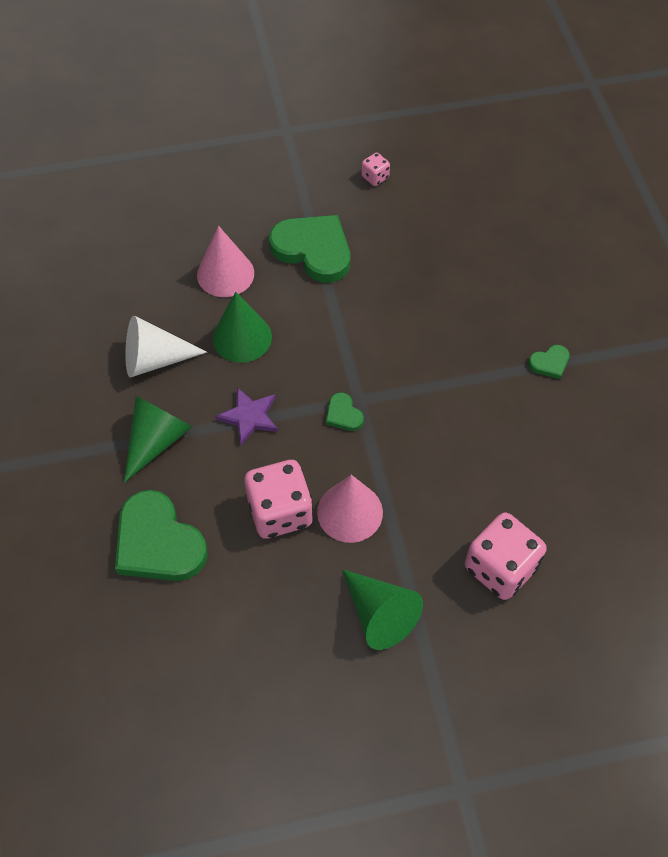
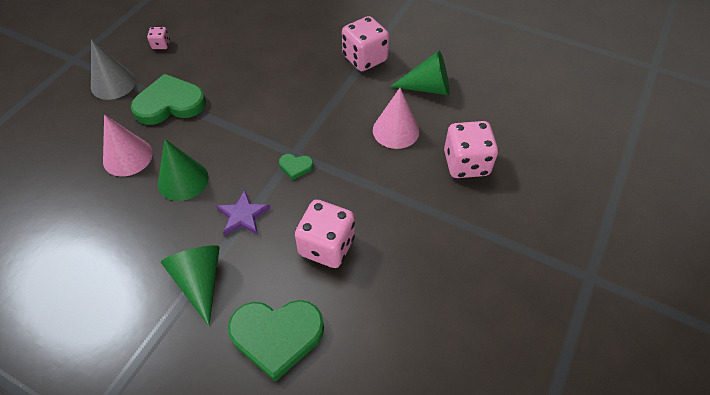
camera: 50 degrees left, 5 degrees down
white cone [125,316,208,378] -> none
pink cone [317,475,383,543] -> pink cone moved to [373,88,419,149]
green cone [343,570,423,650] -> green cone moved to [390,50,450,95]
green heart [528,345,570,379] -> pink dice [342,16,389,71]
none -> grey cone [91,39,136,100]

